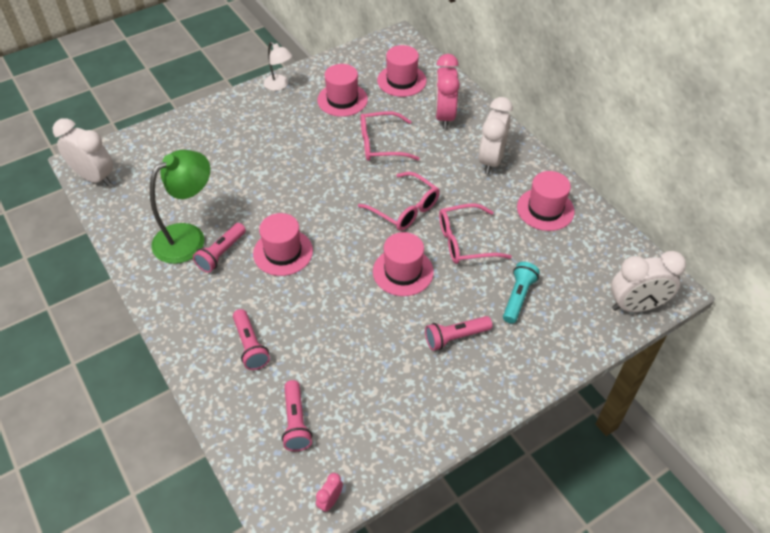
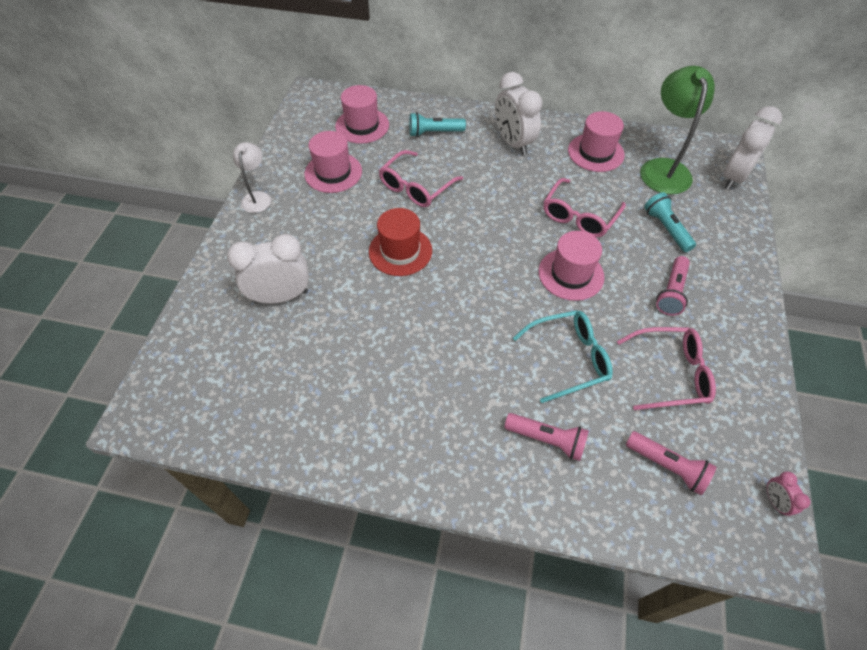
camera: 45 degrees left, 5 degrees up
white clock [53,118,113,186] -> white clock moved to [227,234,309,304]
green lamp [150,150,210,264] -> green lamp moved to [640,66,715,194]
pink flashlight [193,223,246,273] -> none
pink hat [253,213,313,276] -> none
white lamp [264,42,292,91] -> white lamp turned 90 degrees counterclockwise [233,142,271,213]
pink glasses [358,172,440,231] -> pink glasses moved to [617,327,716,410]
pink clock [435,54,460,129] -> turquoise flashlight [409,112,466,137]
none -> red hat [369,208,432,276]
none -> turquoise glasses [513,310,613,403]

